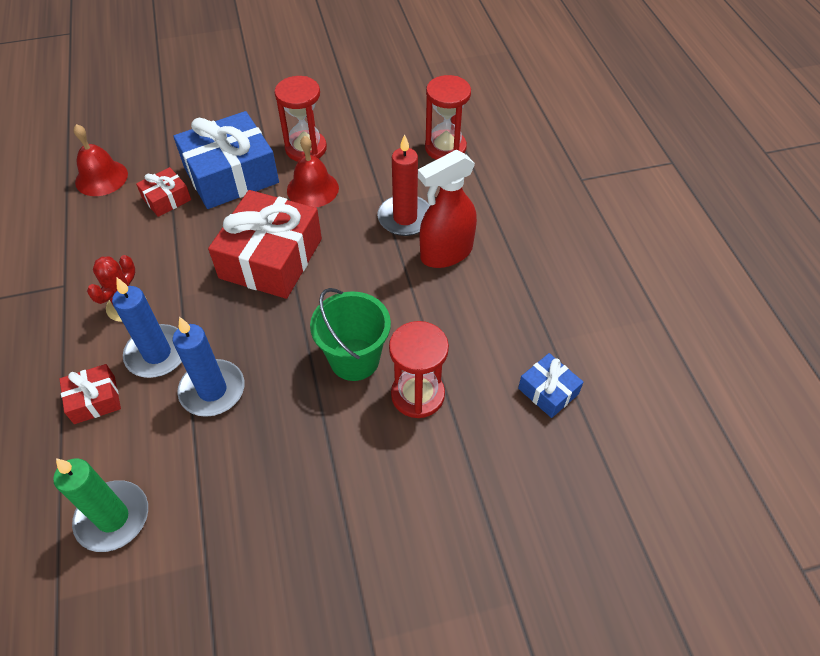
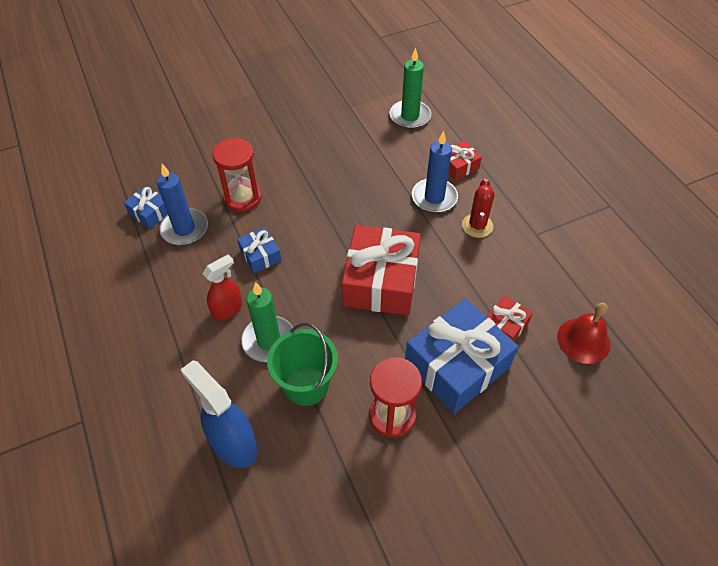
camera: 170 degrees right, 0 degrees up
blue candle [173,317,244,417] -> blue candle moved to [157,164,208,245]
red bell [287,136,339,208] -> none
green bucket [310,288,391,381] -> green bucket moved to [267,323,338,406]
red candle [377,134,430,236] -> green candle [241,282,293,362]
red spray bottle [418,150,477,268] -> red spray bottle [202,254,242,320], size x0.64
red hourglass [425,75,471,160] -> blue spray bottle [180,360,258,468]
none -> blue gift [237,227,281,273]

